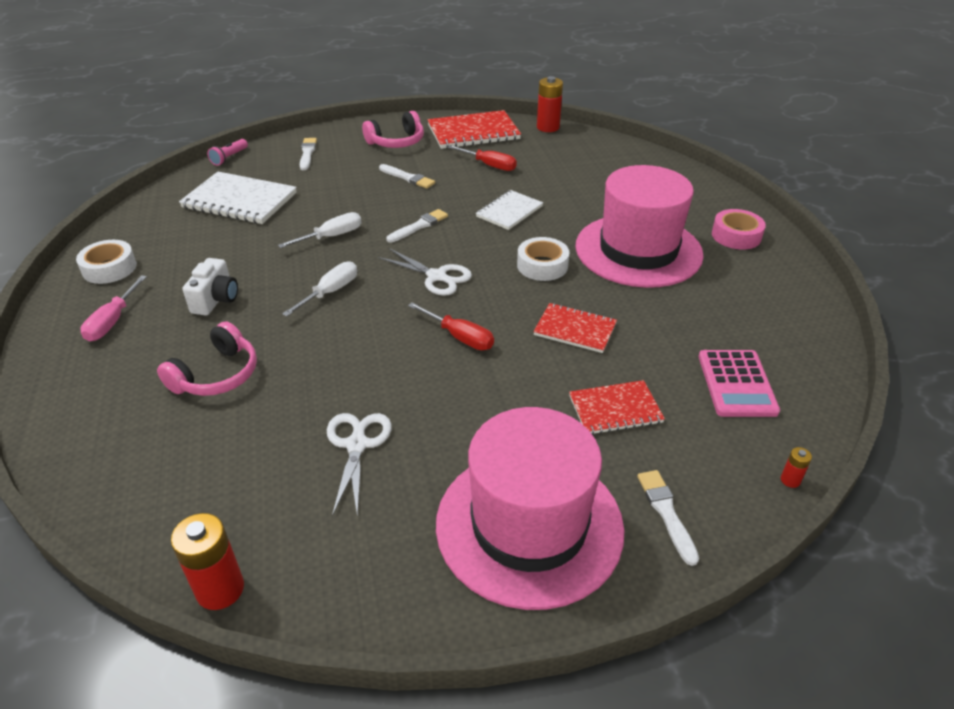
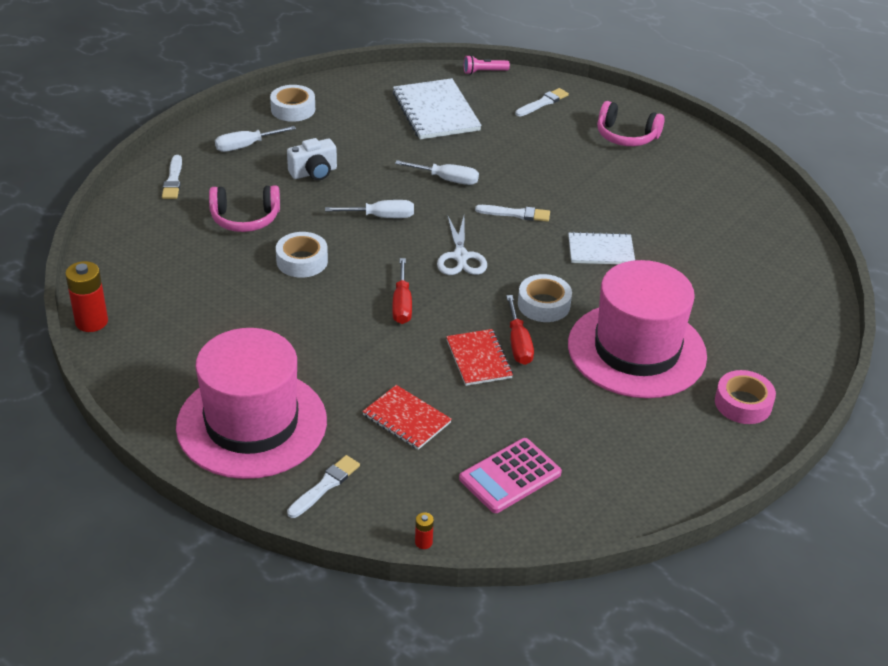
camera: 50 degrees right, 0 degrees up
pink screwdriver [80,275,147,341] -> white screwdriver [215,126,296,152]
white scissors [327,413,392,517] -> none
white brush [379,164,435,189] -> white brush moved to [162,155,182,199]
red notebook [428,110,521,149] -> none
red screwdriver [448,145,517,171] -> red screwdriver moved to [506,295,534,365]
red battery [537,76,563,132] -> none
none -> white tape [276,232,328,278]

